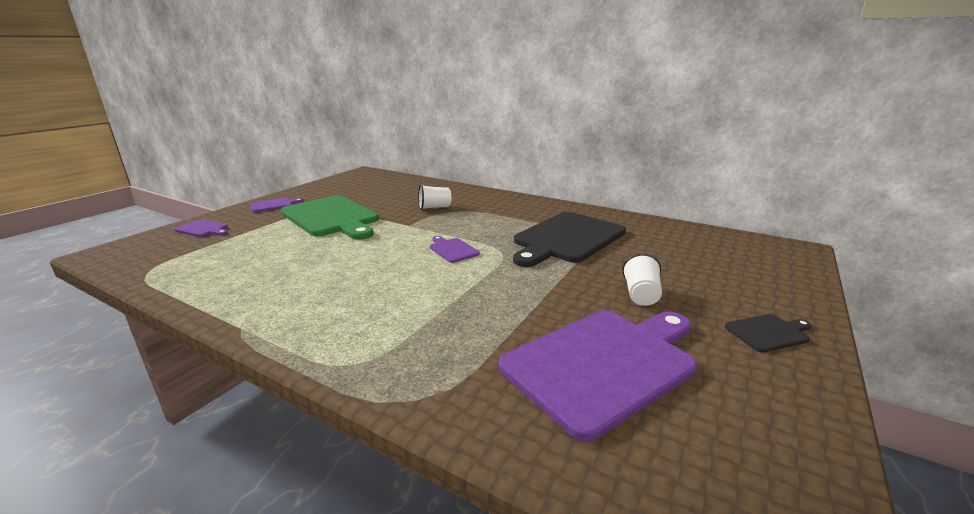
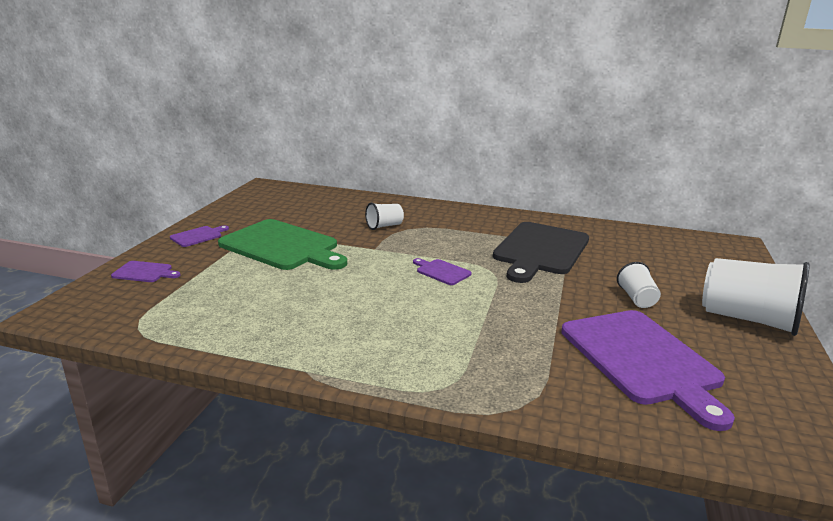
camera: 15 degrees left, 0 degrees up
purple cutting board [499,310,697,441] -> purple cutting board turned 120 degrees clockwise [561,310,735,431]
black cutting board [725,314,812,352] -> white cup [702,258,810,336]

